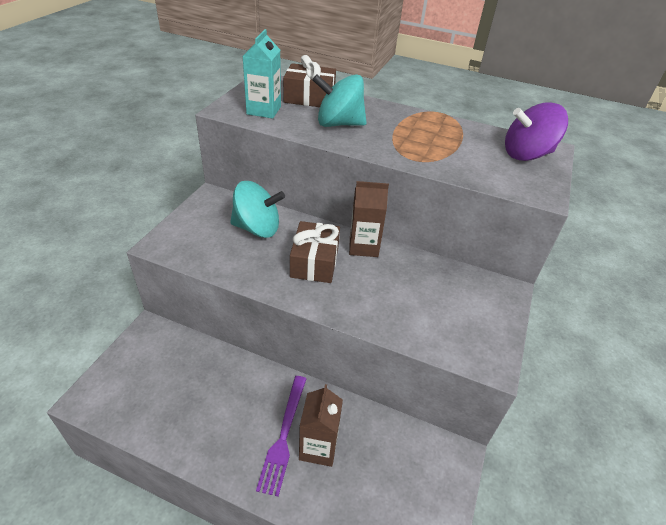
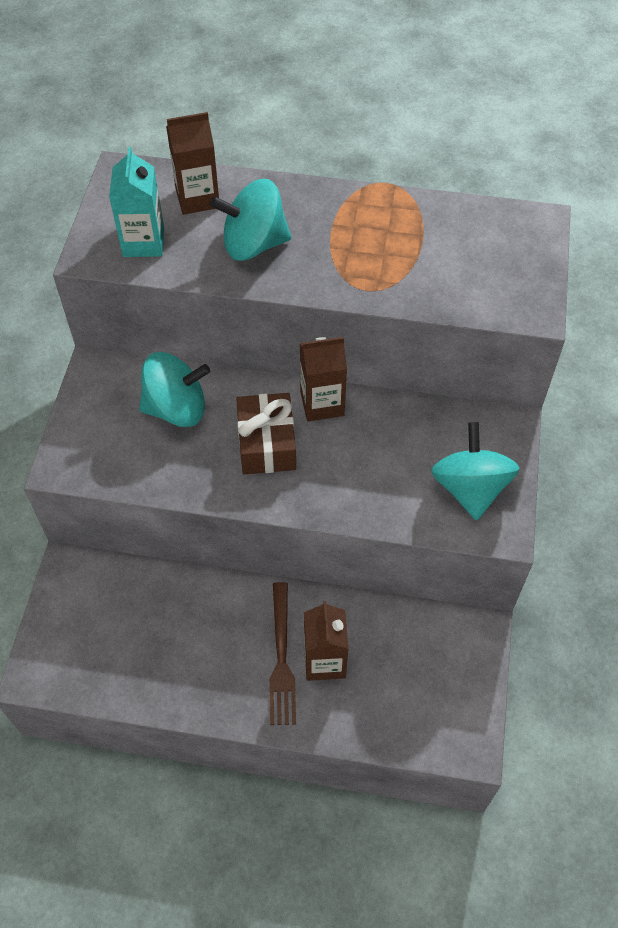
camera: 10 degrees left, 15 degrees up
purple fork [256,376,306,497] -> brown fork [269,582,296,725]
brown gift [283,55,336,107] -> brown carton [166,112,219,215]
purple spinning top [505,102,568,161] -> none
none -> turquoise spinning top [431,422,520,520]

